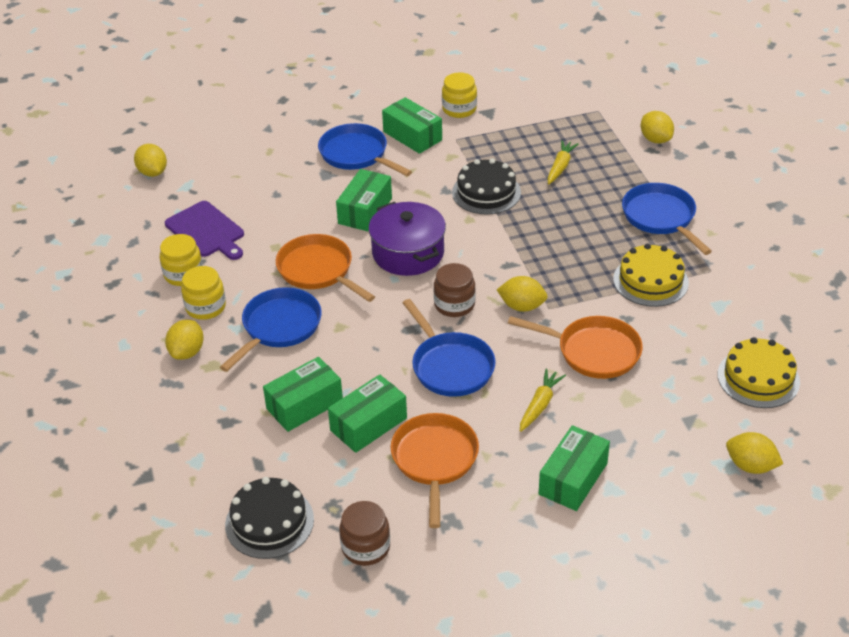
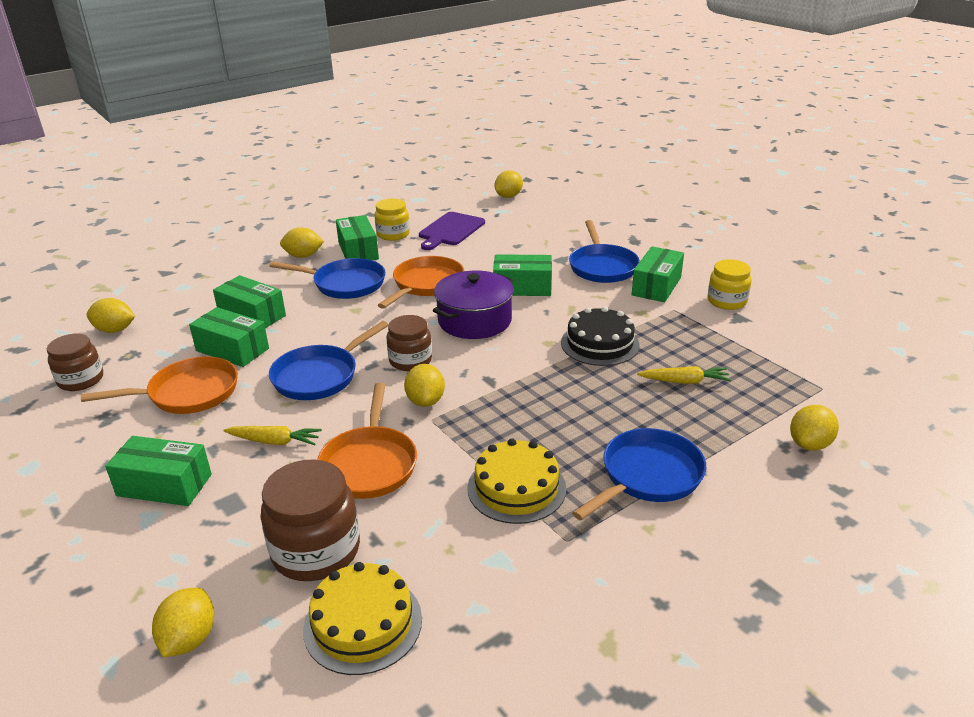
camera: 70 degrees right, 10 degrees down
yellow jar [181,266,226,320] -> green box [336,215,379,260]
black cake [225,477,314,559] -> yellow lemon [86,298,135,333]
blue pan [318,123,412,176] -> blue pan turned 150 degrees clockwise [569,220,640,283]
none -> brown jar [260,459,360,581]

